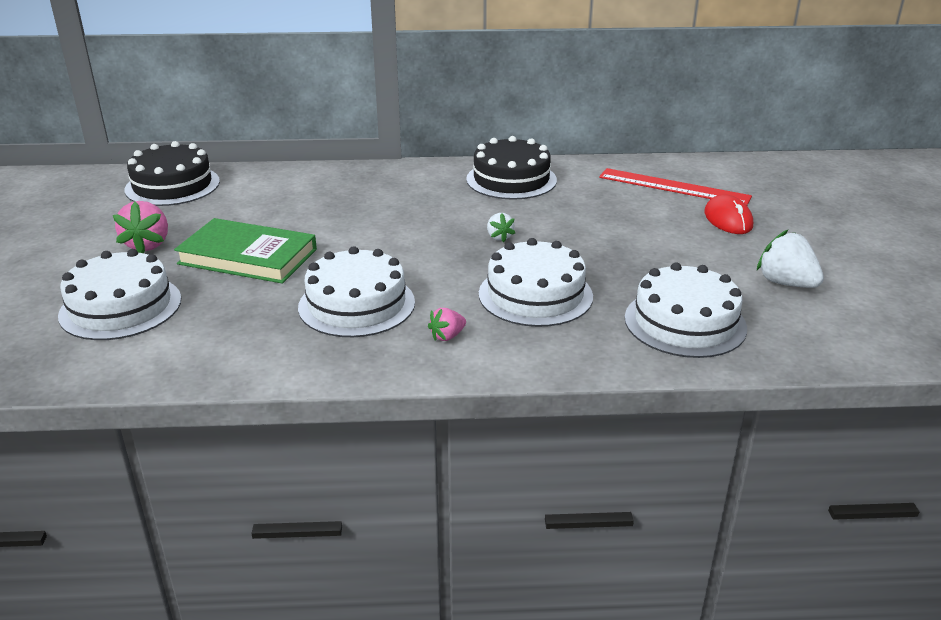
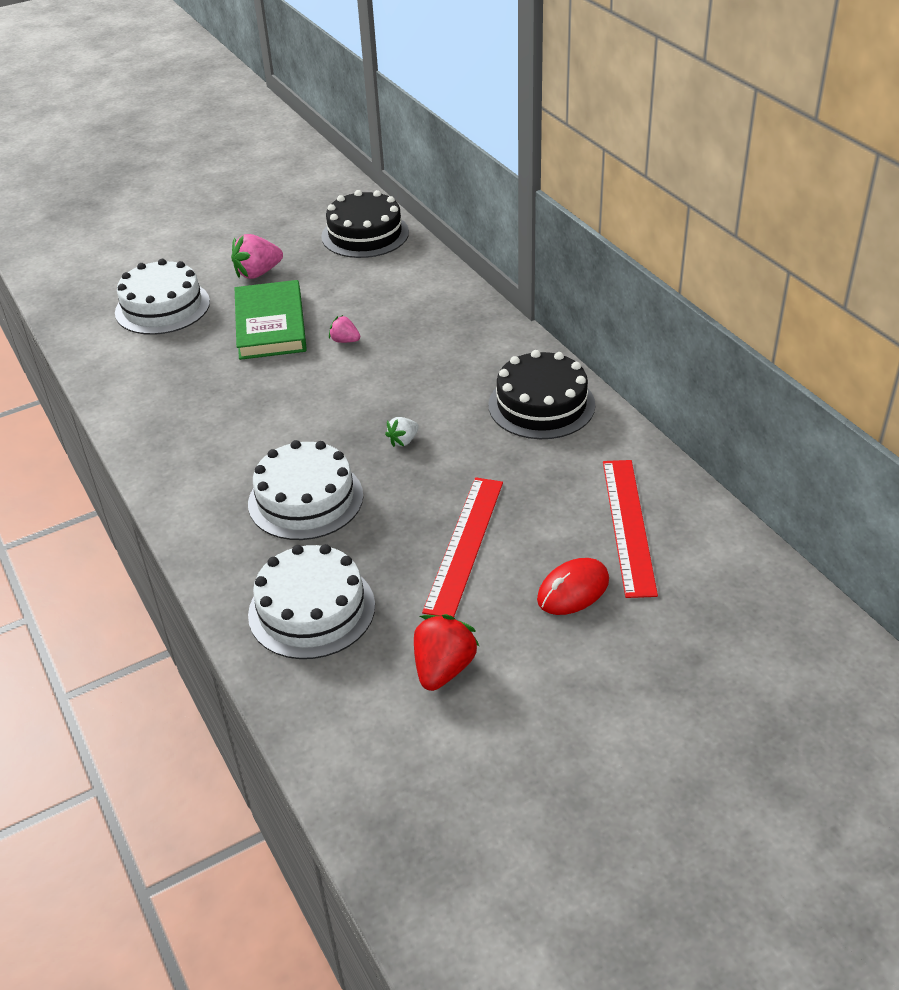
camera: 65 degrees right, 10 degrees up
white cake [298,246,415,337] -> none
pink strawberry [428,308,466,341] -> pink strawberry moved to [329,315,360,343]
white strawberry [757,230,824,288] -> red strawberry [414,614,479,691]
none -> red ruler [422,477,503,617]

